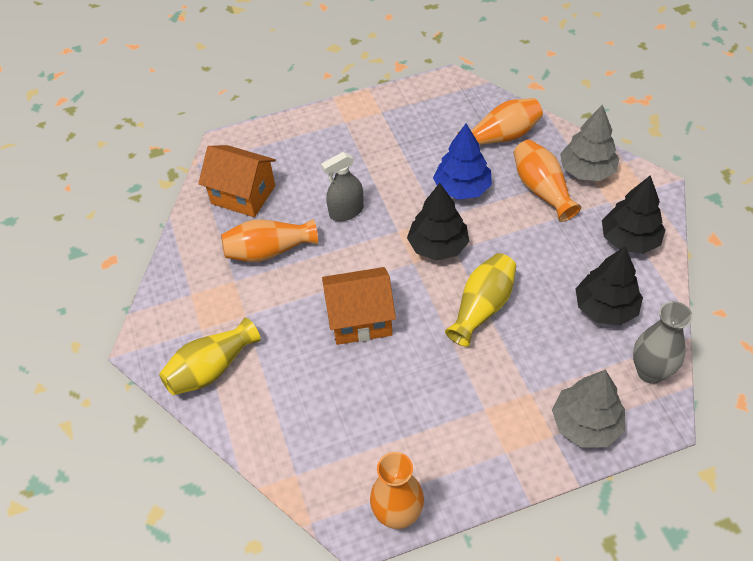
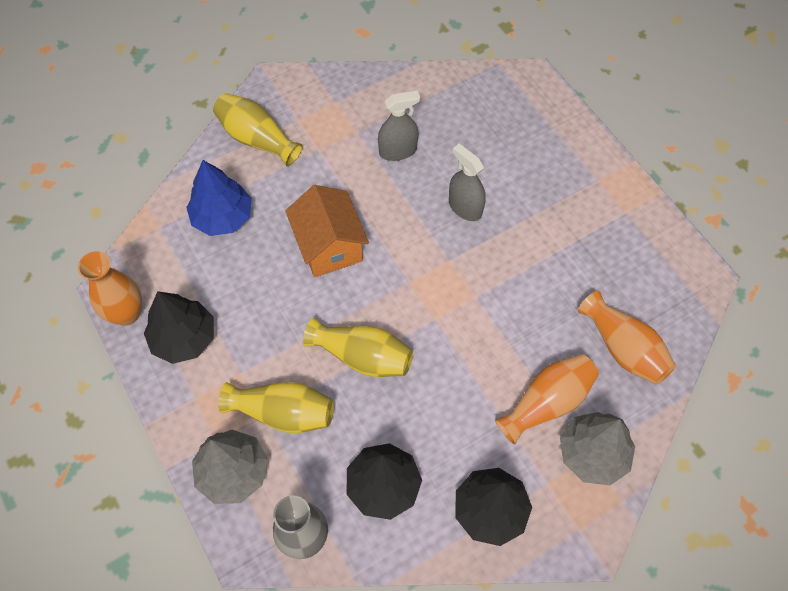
camera: 75 degrees right, 10 degrees up
orange house [198,145,276,217] -> none
orange vase [221,219,318,262] -> grey spray bottle [378,91,420,161]
black tree [407,183,469,261] -> black tree moved to [144,291,214,364]
blue tree [433,124,492,200] -> blue tree moved to [186,160,252,236]
none -> yellow vase [218,382,334,433]

